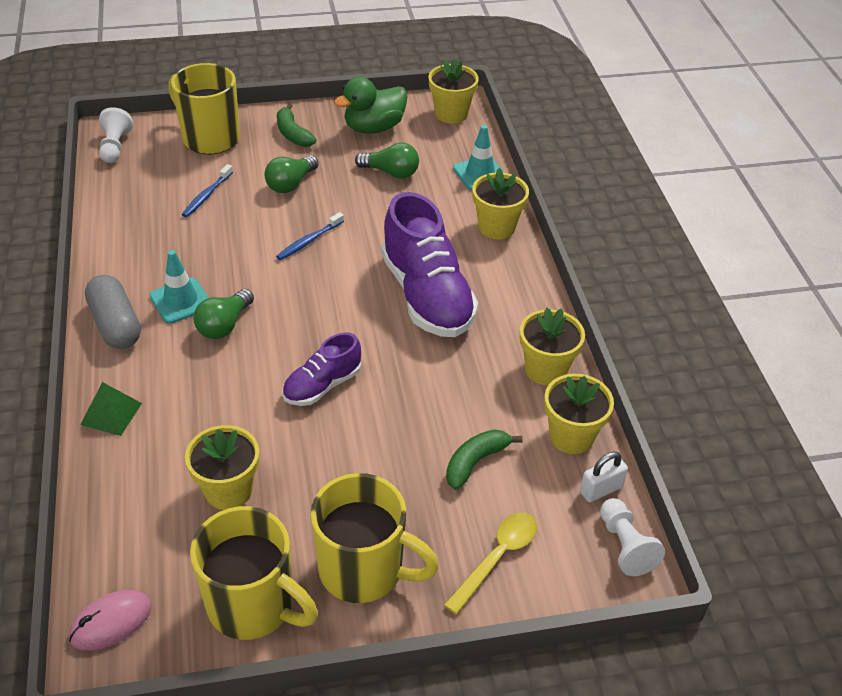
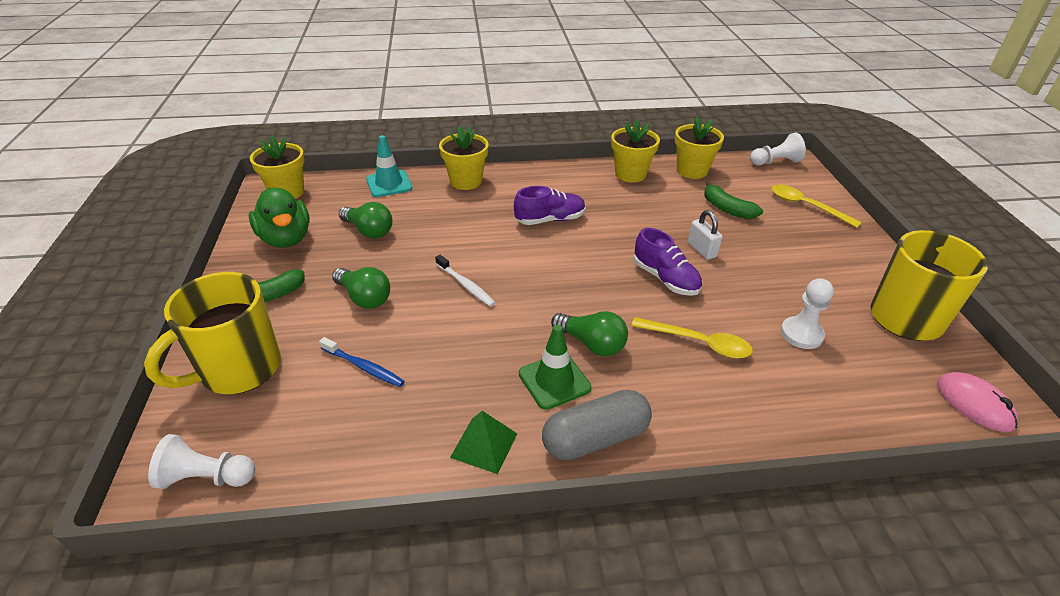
camera: 85 degrees left, 5 degrees down
green pyramid [80,382,142,436] -> green pyramid moved to [450,411,517,474]
turquoise traffic cone [150,250,209,324] -> green traffic cone [519,325,592,410]
yellow flower pot [185,425,259,510] -> white pawn [781,278,834,349]
blue toothbrush [276,212,344,260] -> white toothbrush [435,255,496,307]
yellow mug [310,473,439,603] -> none
green light bulb [355,143,419,179] -> green light bulb turned 105 degrees clockwise [339,202,393,239]
purple shoe [381,192,478,337] -> purple shoe [514,186,586,225], size x0.54
white padlock [580,452,628,502] -> white padlock moved to [688,210,723,260]
none -> yellow spoon [631,317,753,359]

